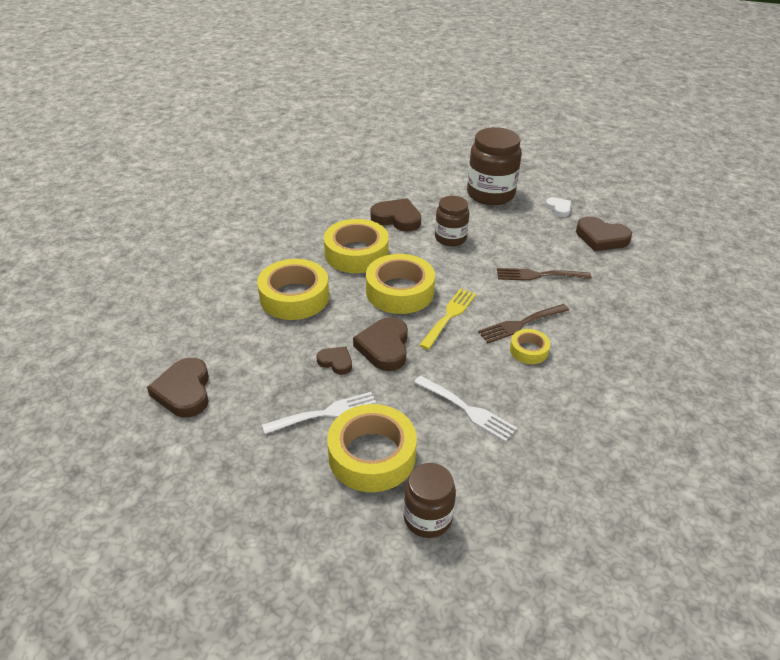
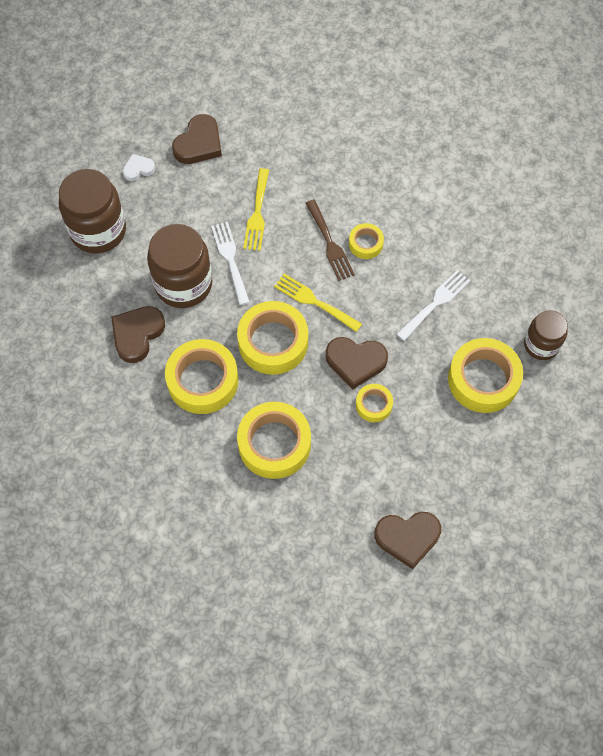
camera: 85 degrees left, 25 degrees up
white fork [262,392,376,434] -> white fork moved to [211,222,250,305]
brown heart [317,347,352,375] -> yellow tape [356,384,393,422]
brown jar [435,196,469,246] -> brown jar [147,224,213,308], size x1.65
brown fork [497,268,592,281] -> yellow fork [243,168,269,251]

